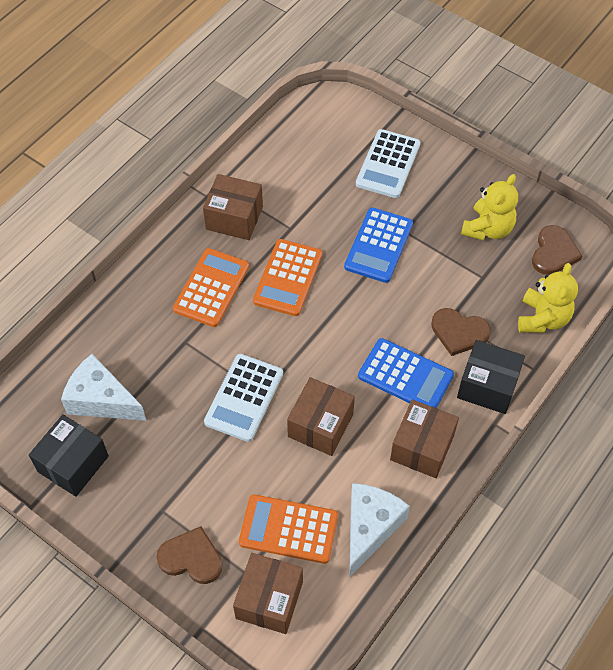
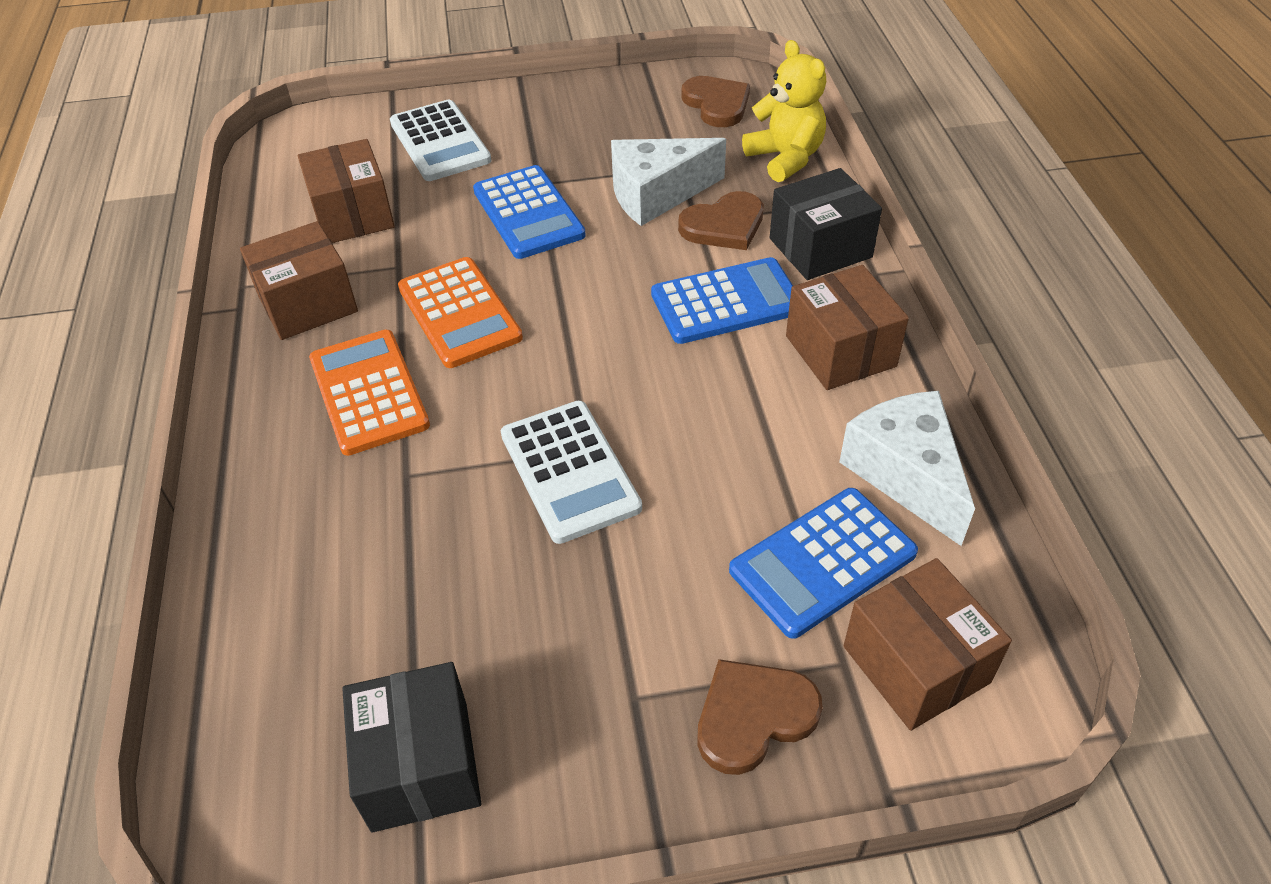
camera: 45 degrees left, 10 degrees down
white cheese [61,354,146,421] -> white cheese moved to [611,138,726,226]
orange calculator [239,494,338,564] -> blue calculator [729,488,918,639]
brown box [287,377,355,456] -> brown box moved to [298,139,395,243]
yellow teddy bear [461,174,518,240] -> none

